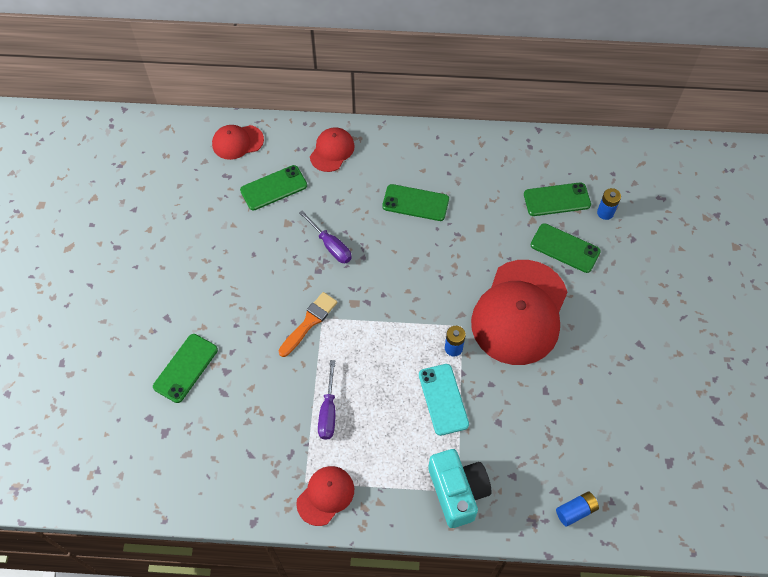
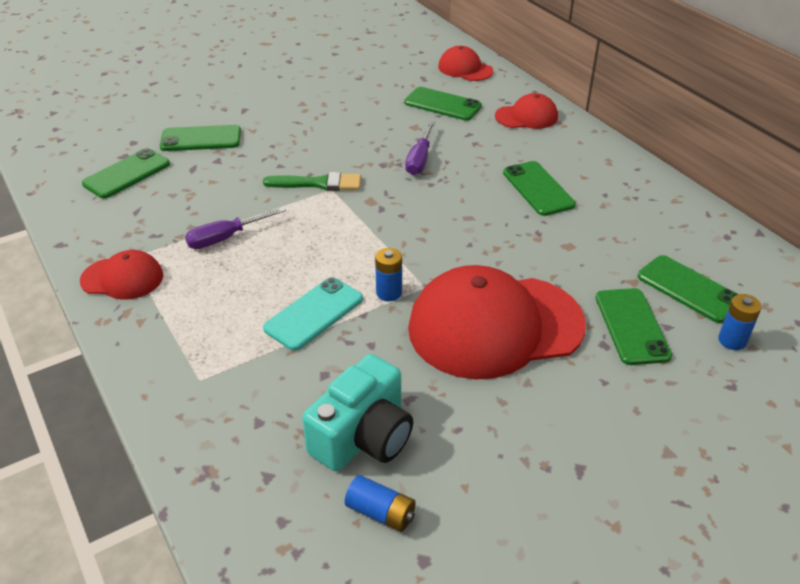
camera: 55 degrees right, 20 degrees down
orange brush [279,292,338,357] -> green brush [263,172,361,191]
turquoise camera [428,449,491,528] -> turquoise camera moved to [302,354,413,472]
blue battery [556,491,599,527] -> blue battery moved to [345,475,416,532]
none -> green phone [82,148,170,198]

